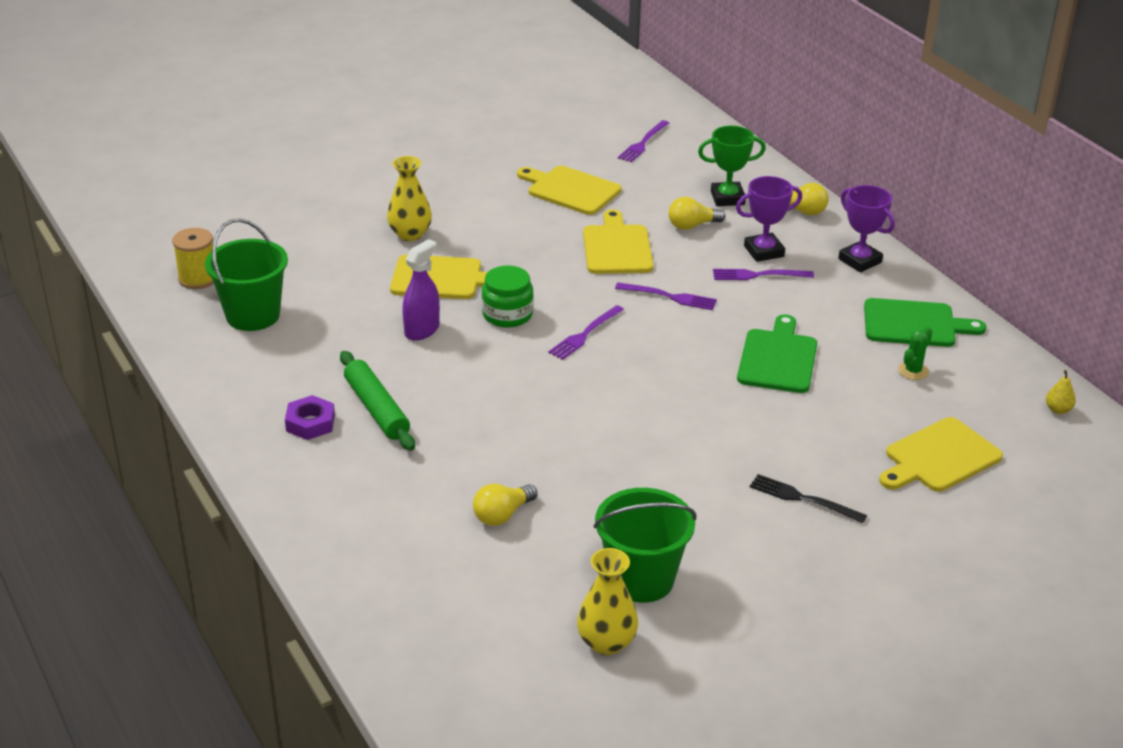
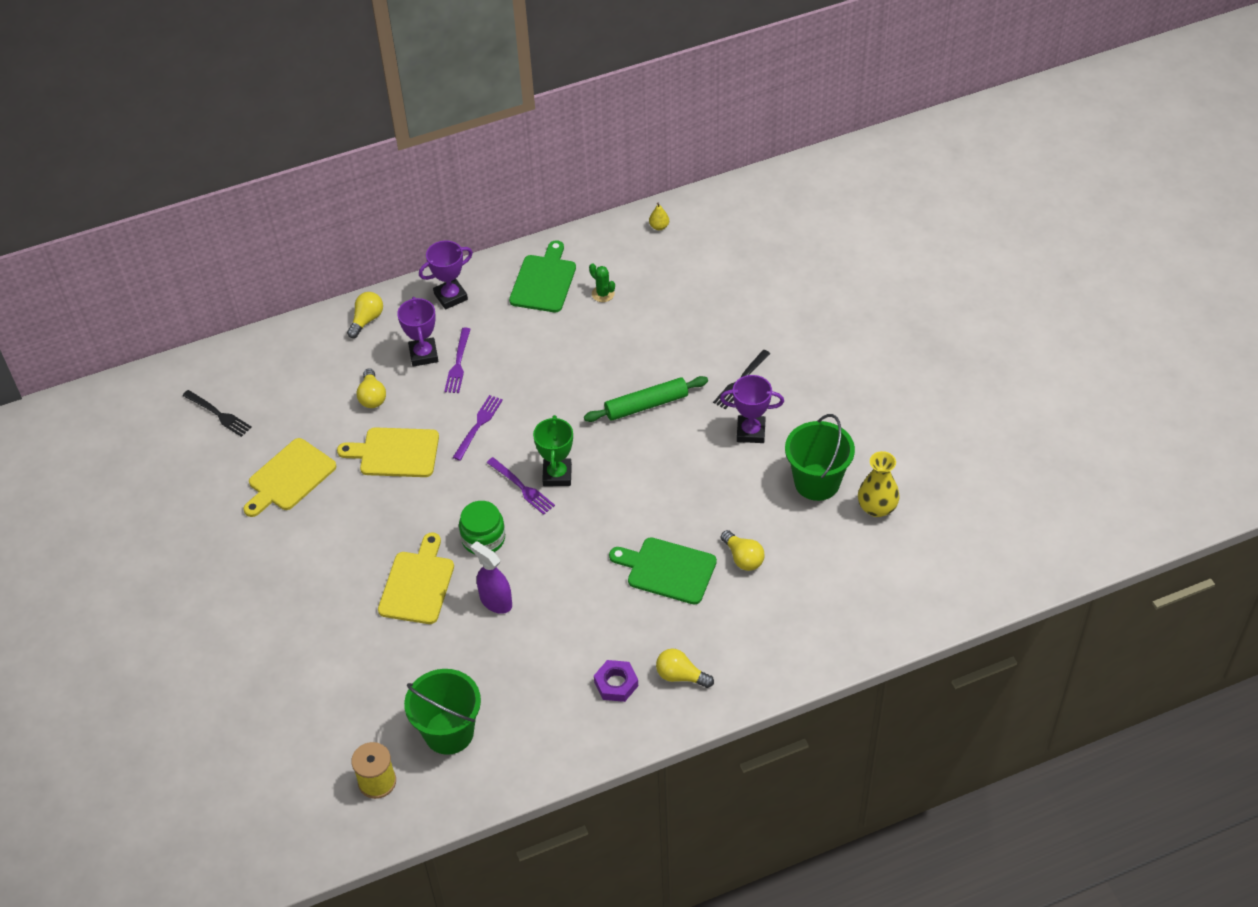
camera: 80 degrees left, 15 degrees up
green rolling pin [340,351,415,451] -> green rolling pin moved to [584,376,708,422]
yellow vase [387,156,432,241] -> none
purple fork [618,120,669,162] -> black fork [183,390,252,437]
green trophy [698,126,766,206] -> green trophy moved to [533,415,573,486]
green cutting board [737,314,817,393] -> green cutting board moved to [609,537,717,605]
yellow cutting board [879,417,1003,492] -> none
none -> yellow light bulb [656,649,714,688]
none -> purple trophy [720,375,784,443]

